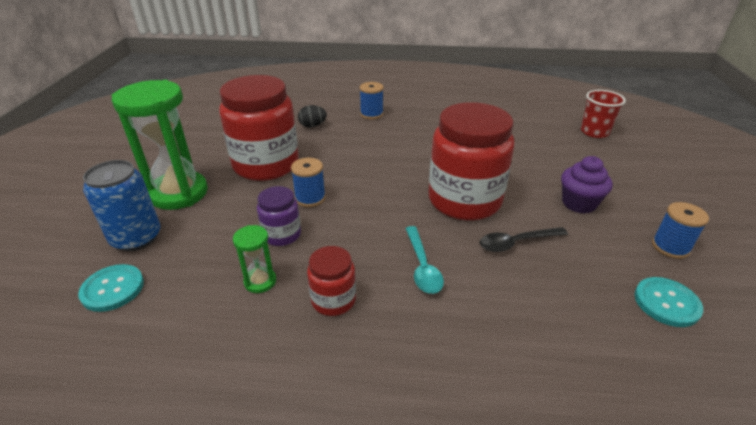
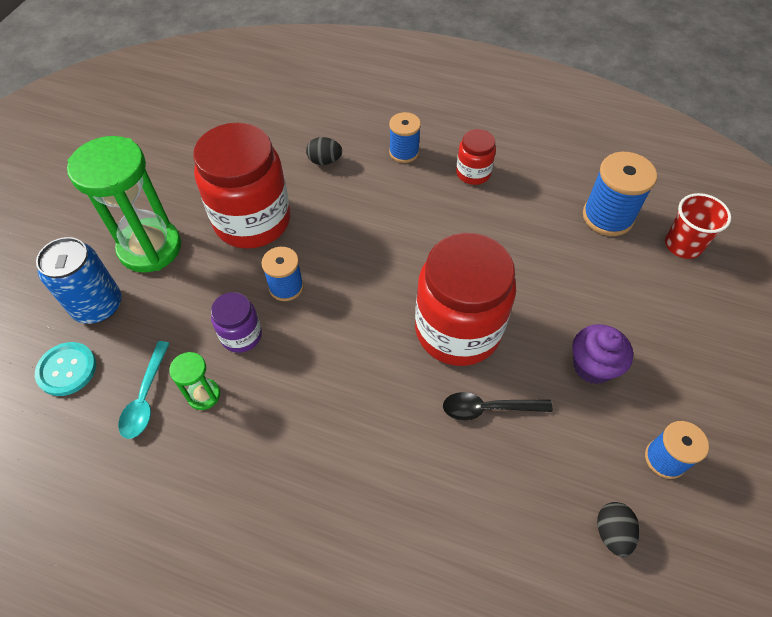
camera: 15 degrees right, 20 degrees up
red jar [307,246,356,316] -> red jar moved to [456,129,496,185]
turquoise spoon [405,226,444,294] -> turquoise spoon moved to [118,341,170,439]
turquoise button [635,277,703,327] -> black egg [597,502,639,557]
none -> blue spool [583,152,657,236]

